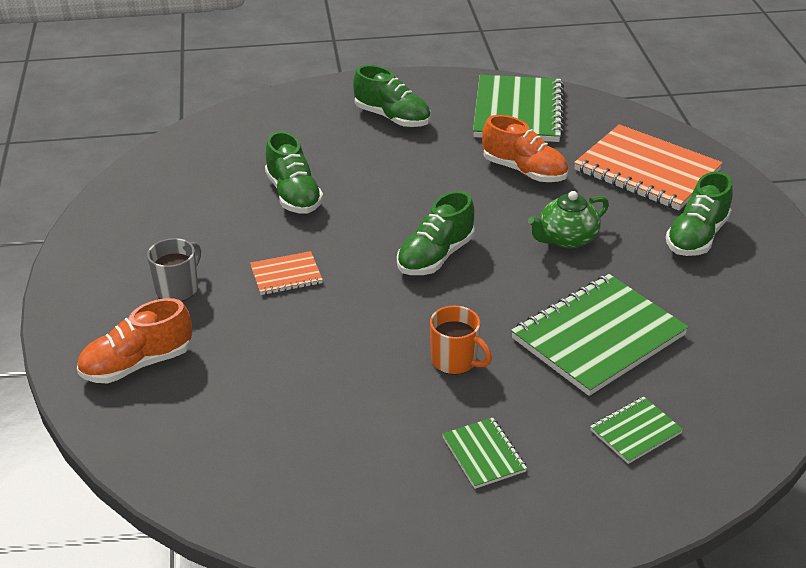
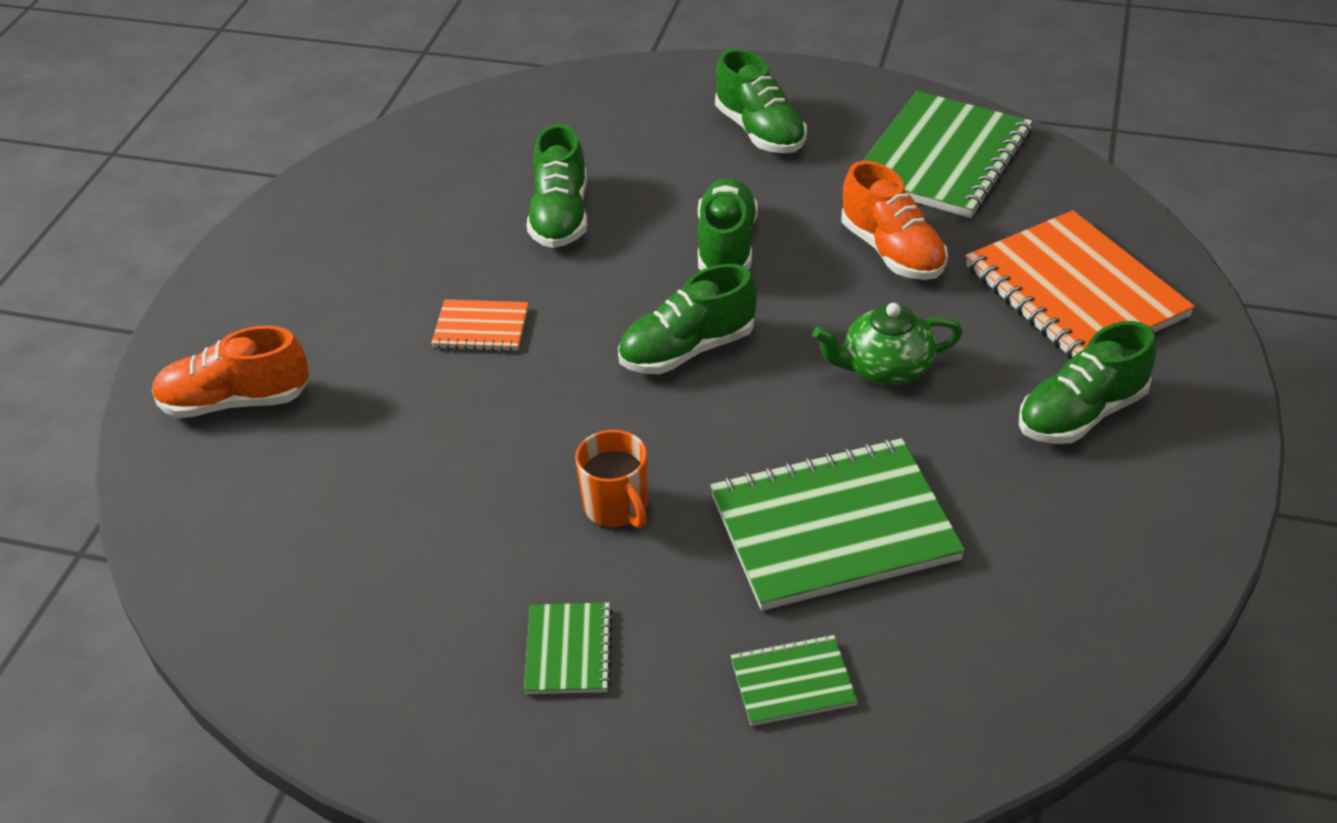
camera: 25 degrees right, 5 degrees up
grey mug [147,238,201,301] -> none
none -> green shoe [698,178,758,270]

